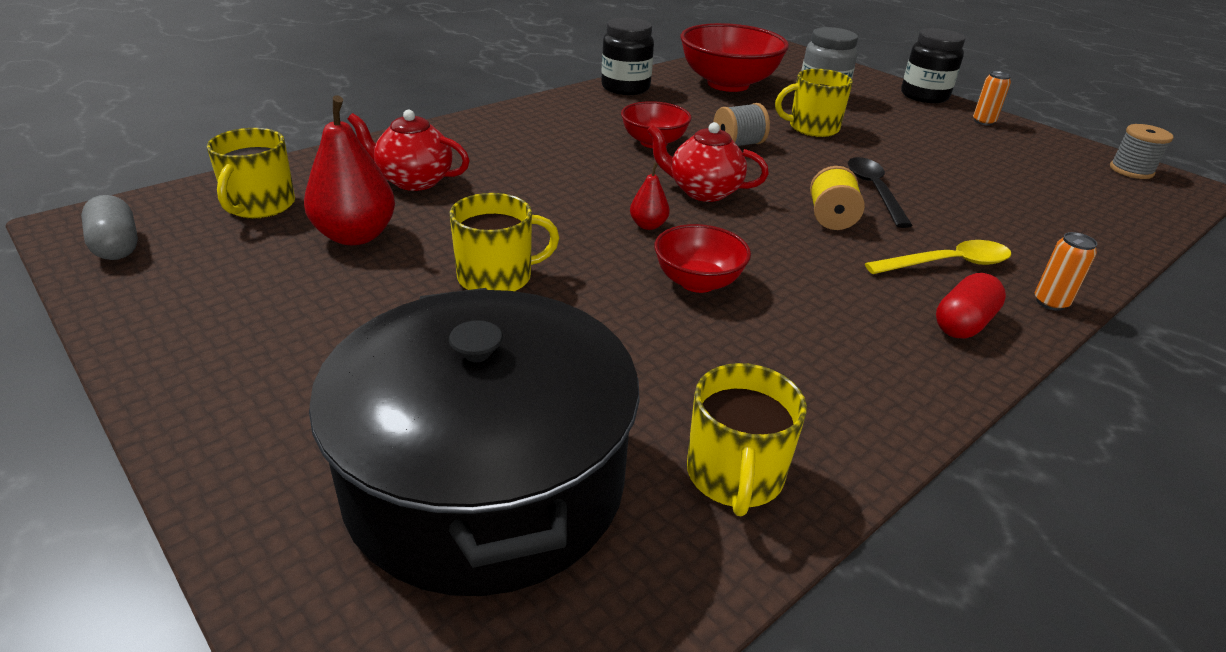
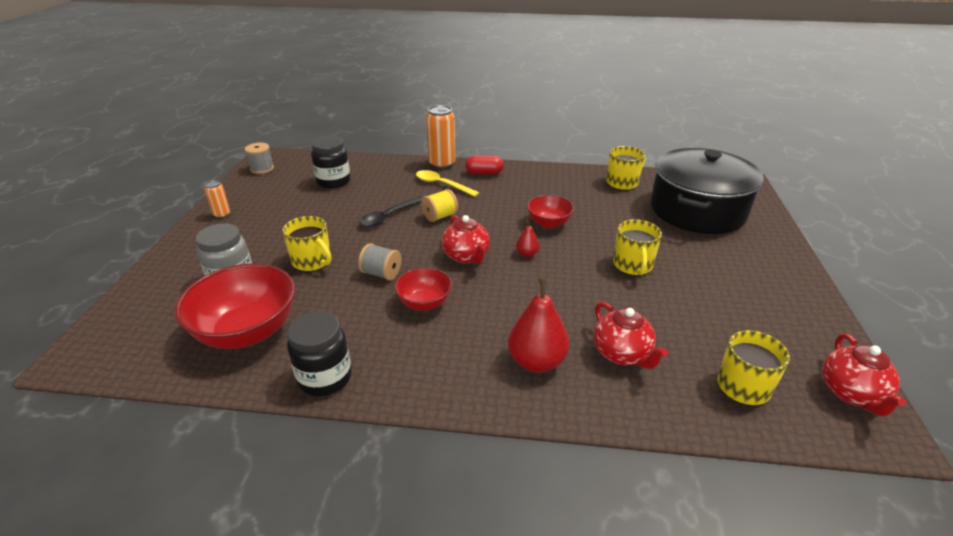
camera: 130 degrees left, 0 degrees up
grey capsule [81,195,138,260] -> red teapot [822,333,906,416]
red pear [304,95,395,245] -> red pear moved to [508,277,569,373]
yellow mug [450,193,559,291] -> yellow mug turned 120 degrees counterclockwise [613,219,662,275]
black jar [901,28,965,103] -> black jar moved to [311,136,351,189]
orange can [1035,232,1097,311] -> orange can [426,105,456,169], size x1.88

